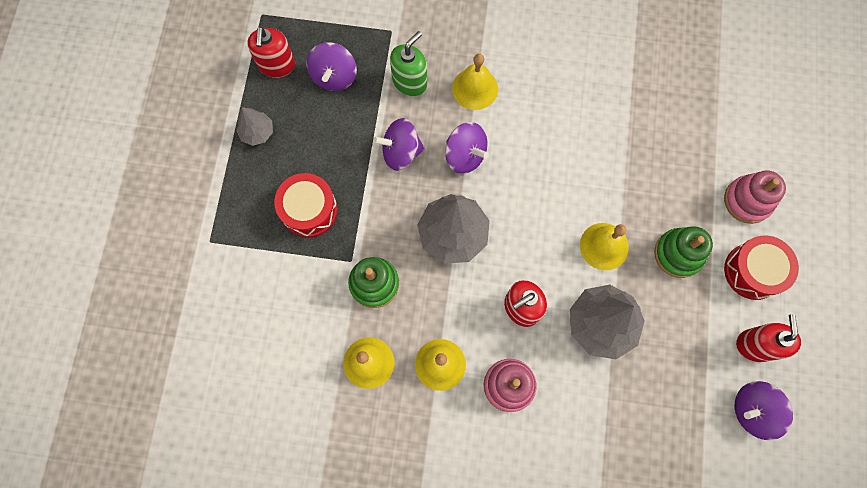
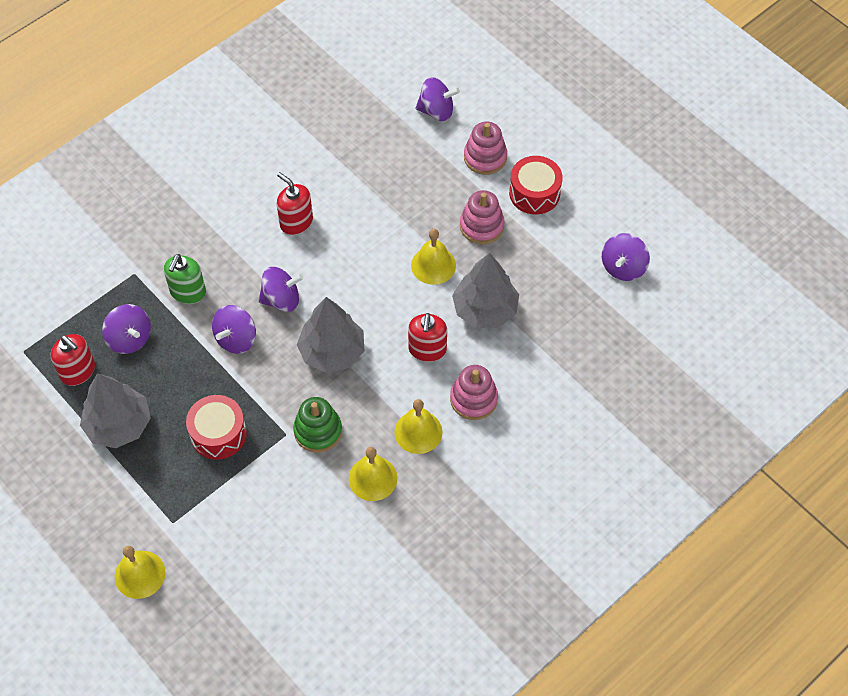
camera: 50 degrees left, 15 degrees down
grey tree [236,107,273,146] -> grey tree [80,373,151,448], size x1.86
green soap dispenser [390,31,427,96] -> green soap dispenser turned 150 degrees counterclockwise [164,254,206,304]
yellow bell [452,54,498,110] -> yellow bell moved to [115,546,165,599]
green stacking toy [654,226,713,278] -> pink stacking toy [460,190,505,244]
red soap dispenser [736,314,801,362] -> red soap dispenser moved to [276,172,313,235]
none -> purple spinning top [416,77,460,121]

